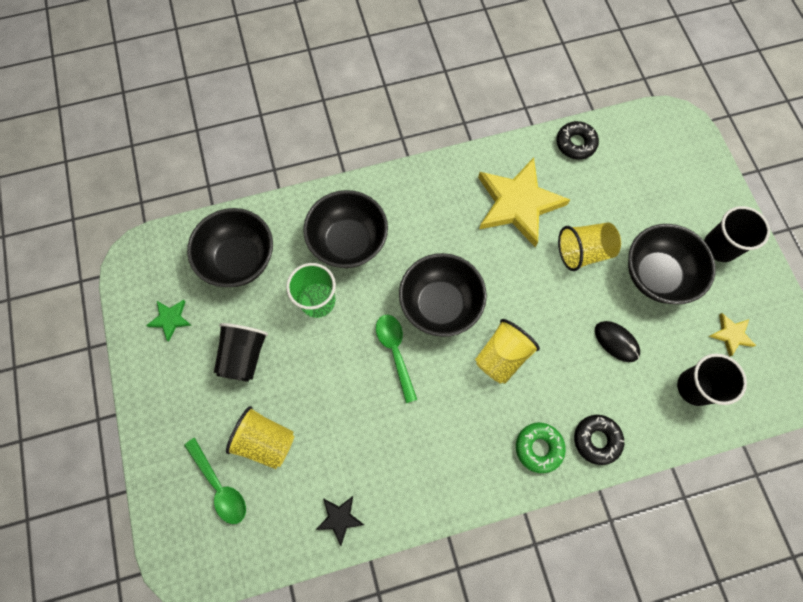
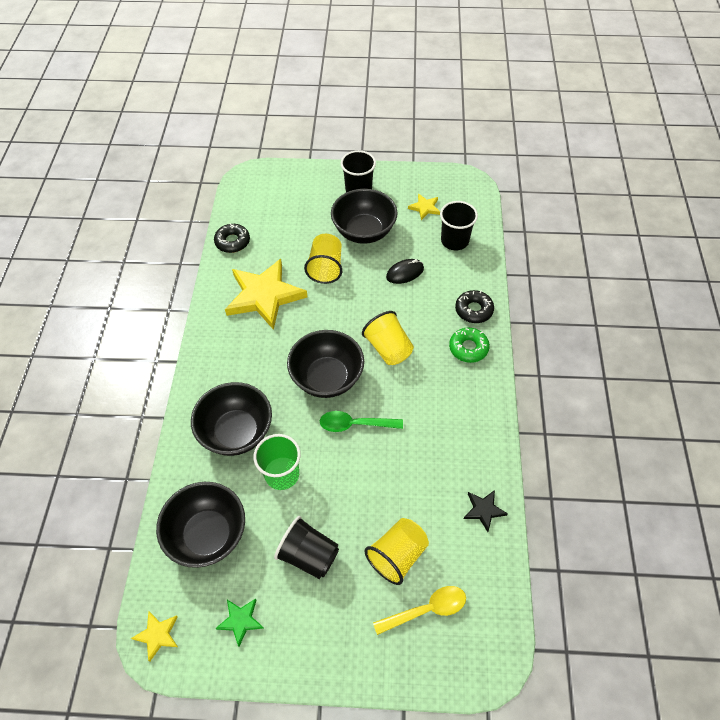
camera: 70 degrees left, 15 degrees down
green spoon [184,438,246,524] -> yellow spoon [373,586,466,635]
none -> yellow star [131,611,178,662]

